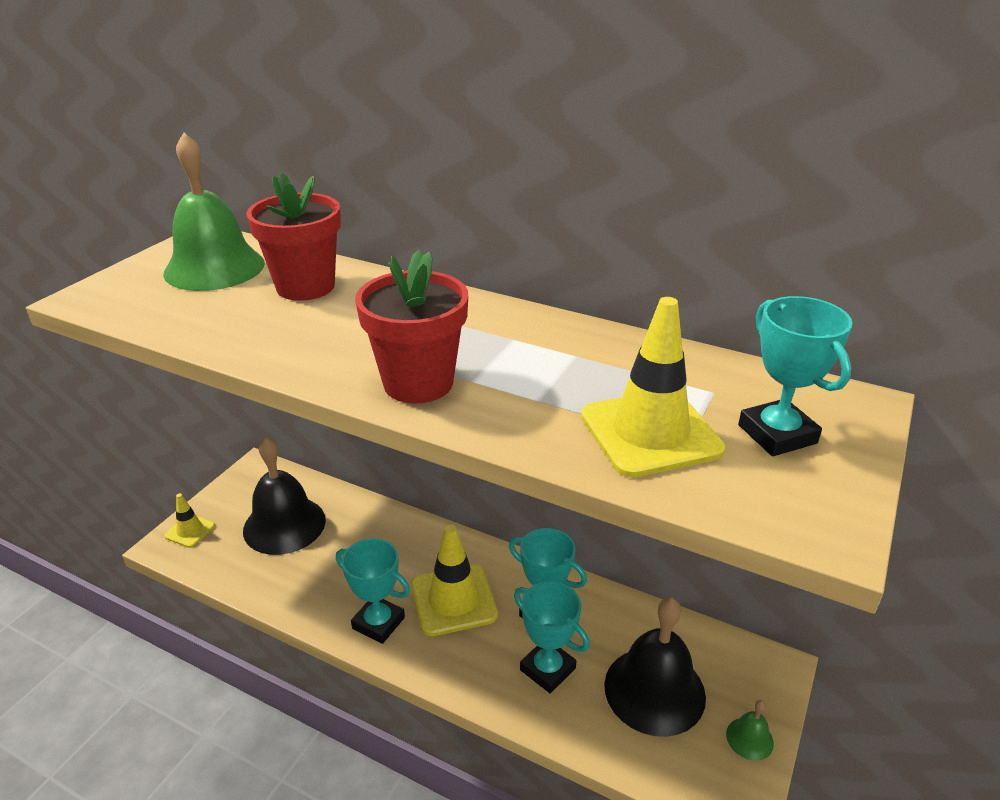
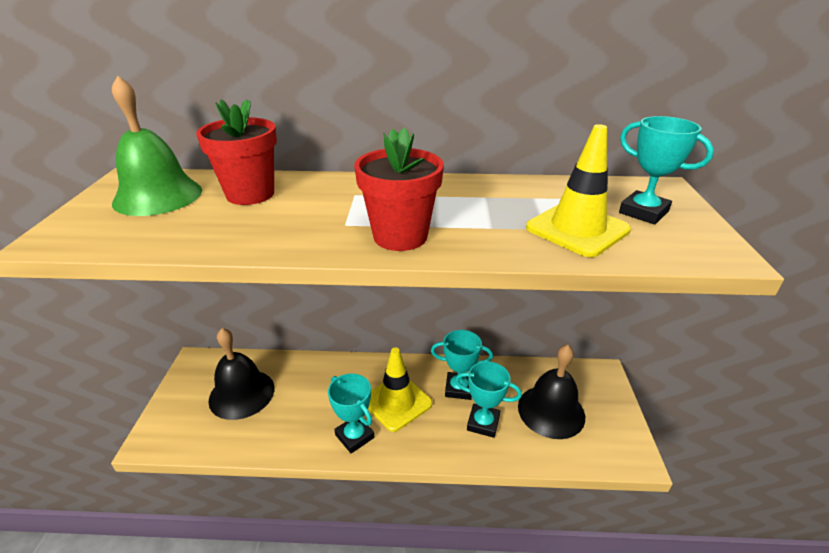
camera: 25 degrees left, 0 degrees up
yellow traffic cone [164,493,215,548] -> none
turquoise trophy [336,538,410,644] -> turquoise trophy turned 45 degrees clockwise [328,374,374,453]
green bell [726,700,774,761] -> none

